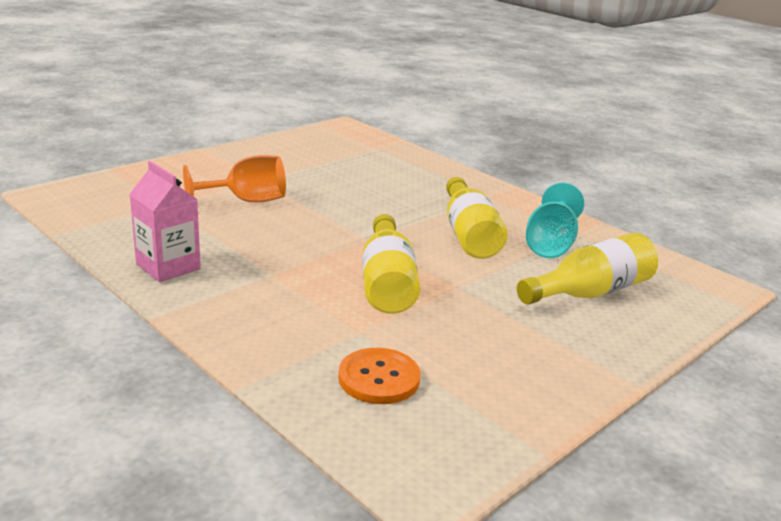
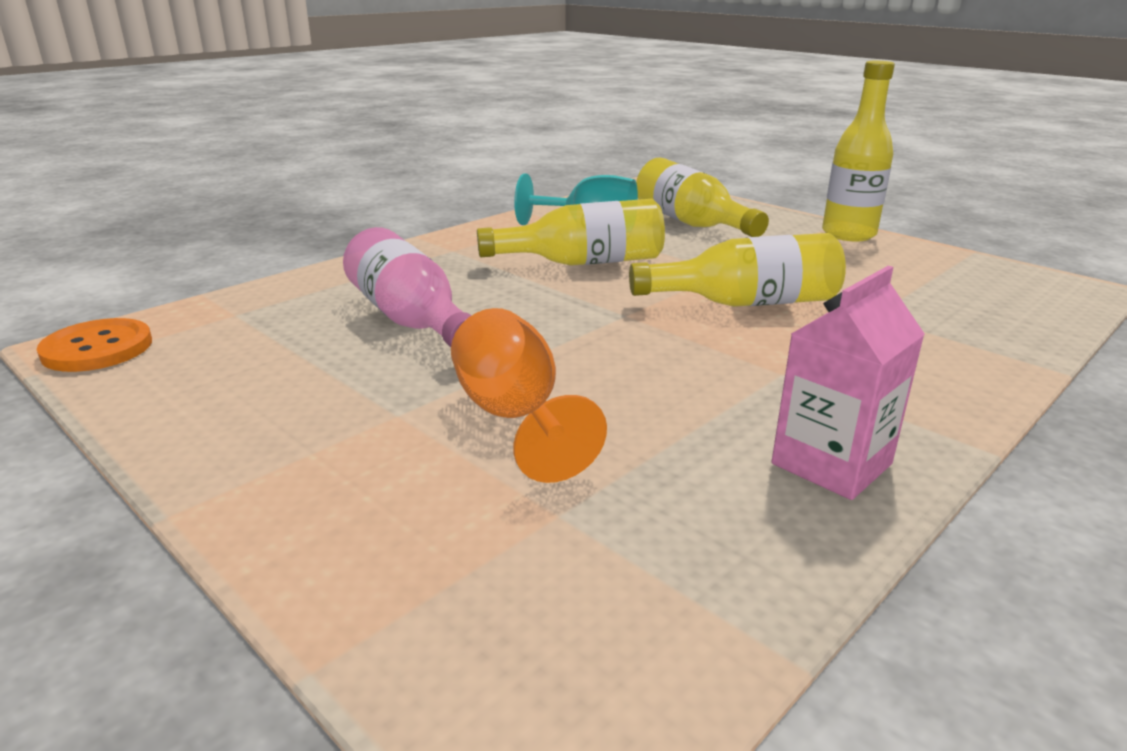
camera: 90 degrees left, 0 degrees up
orange button [338,348,420,404] -> orange button moved to [36,318,152,372]
none -> pink bottle [343,227,471,347]
none -> yellow bottle [822,61,895,241]

